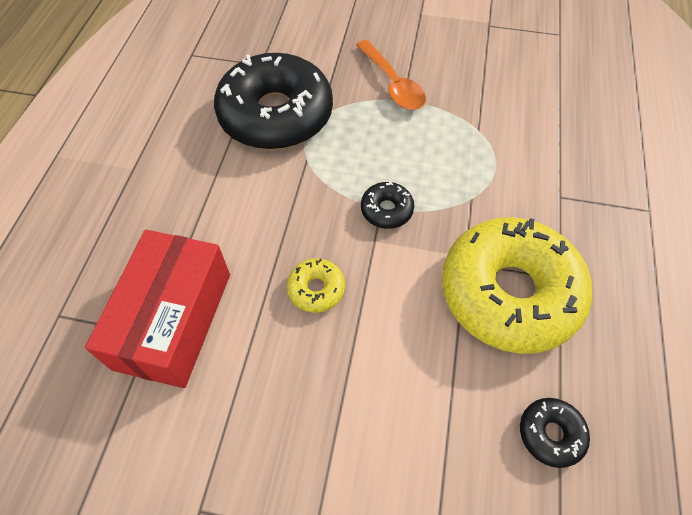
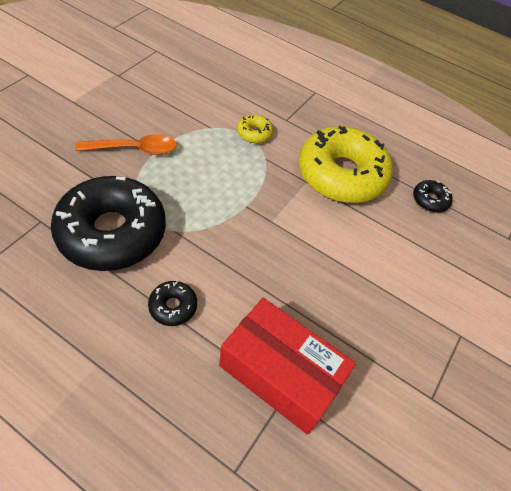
camera: 75 degrees left, 5 degrees down
yellow donut [287,258,345,313] -> yellow donut moved to [237,114,273,143]
black donut [361,182,414,229] -> black donut moved to [148,281,197,326]

